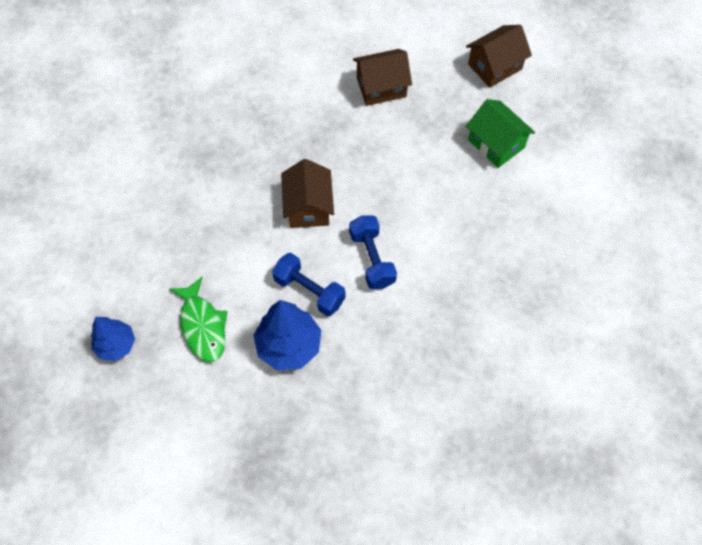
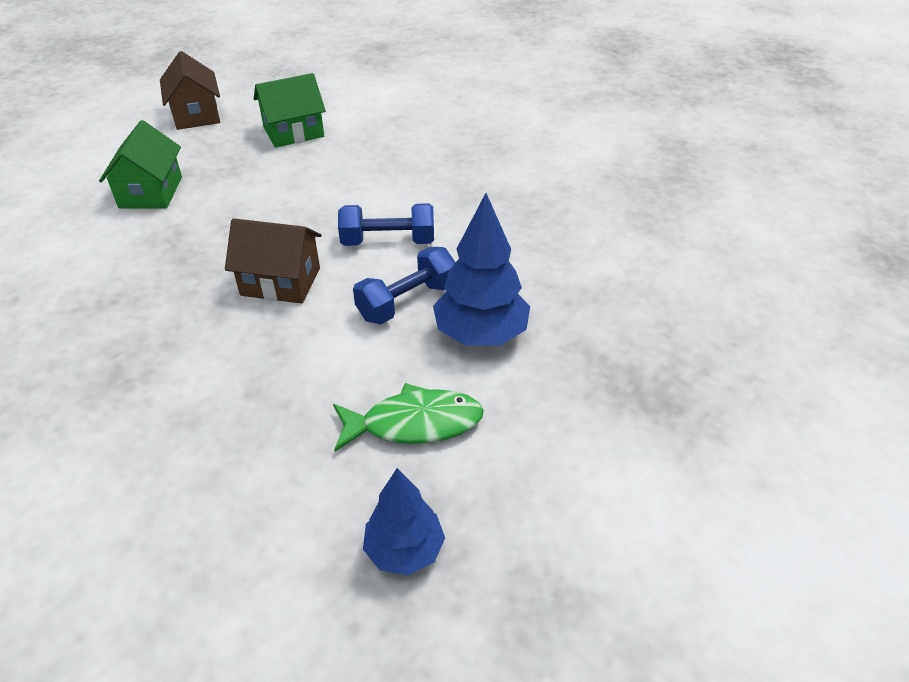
camera: 75 degrees left, 20 degrees down
brown house [353,49,412,106] -> green house [99,120,182,208]

